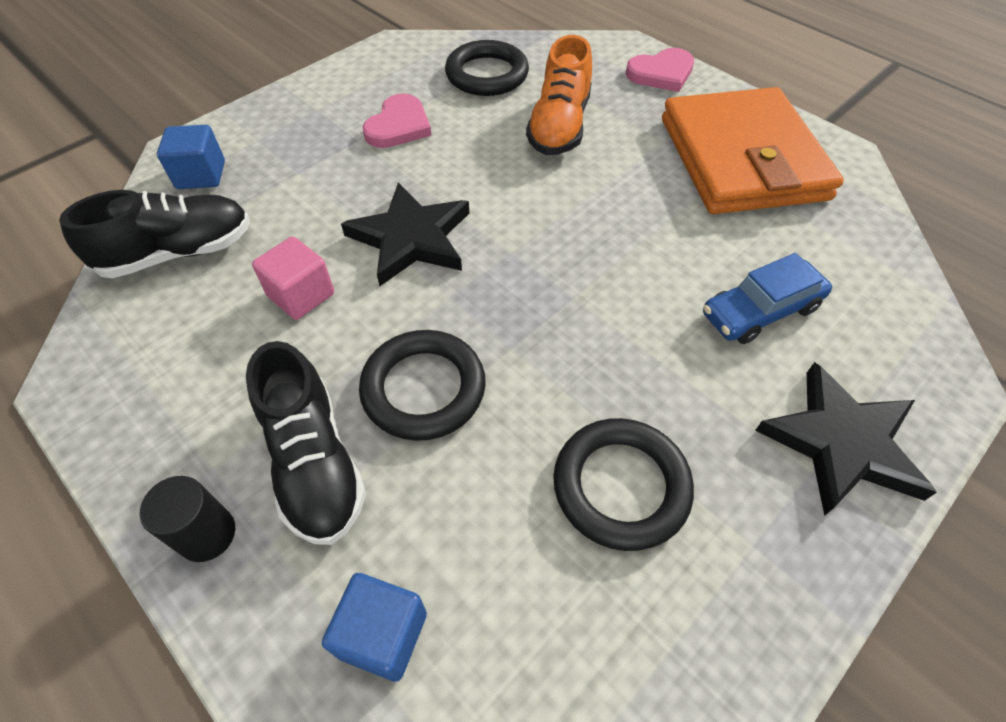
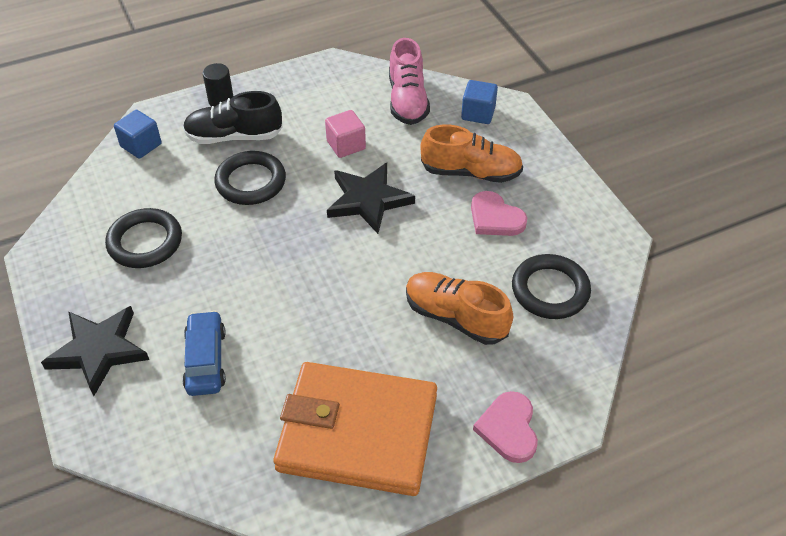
camera: 110 degrees right, 5 degrees down
black shoe [59,190,250,278] -> pink shoe [389,38,430,125]
none -> orange shoe [420,125,523,183]

